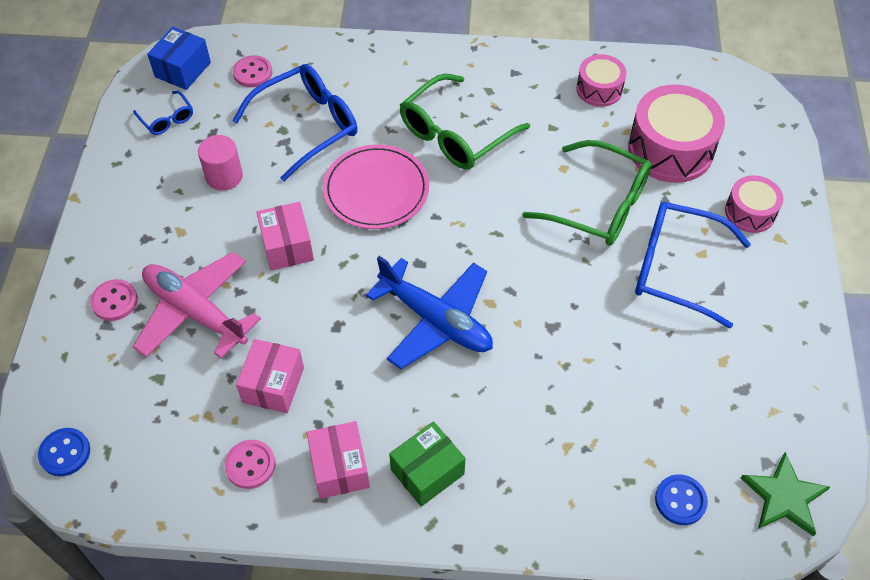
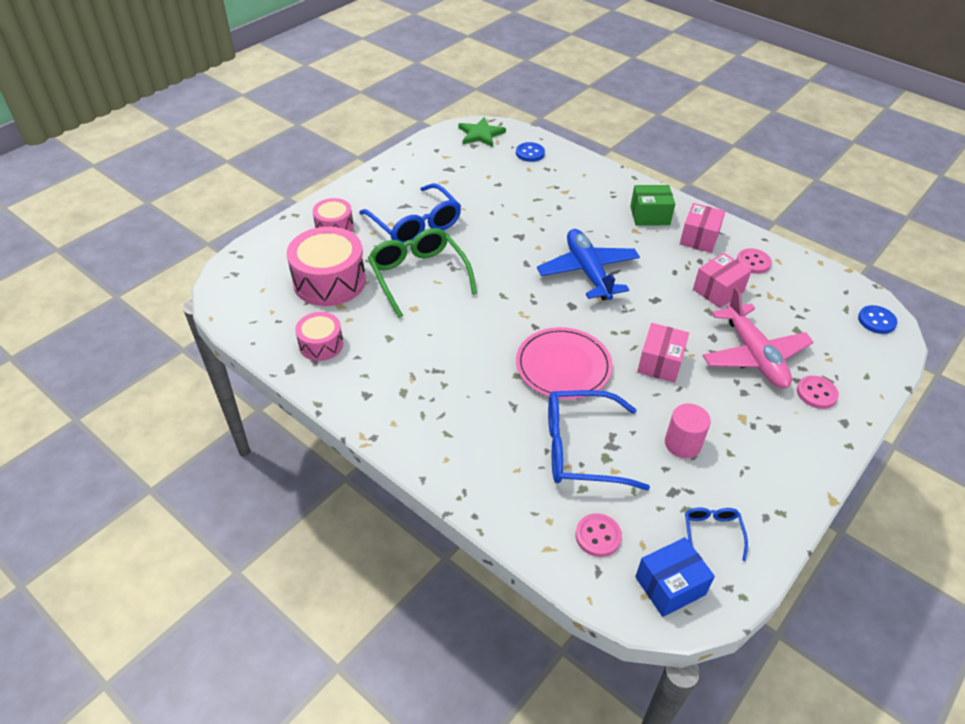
camera: 145 degrees left, 10 degrees down
green glasses [400,74,530,169] -> none

